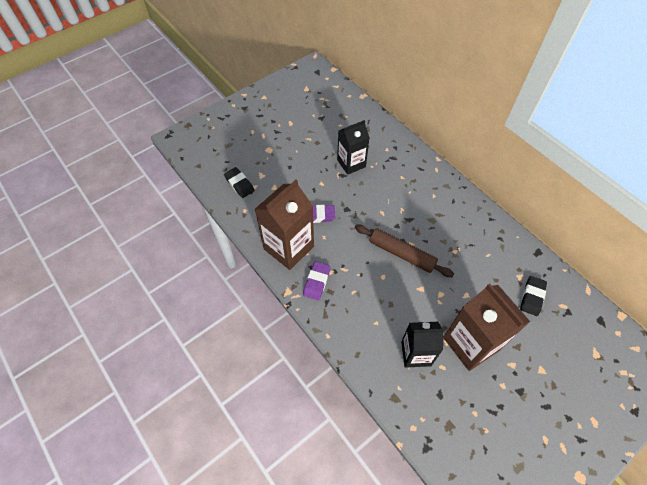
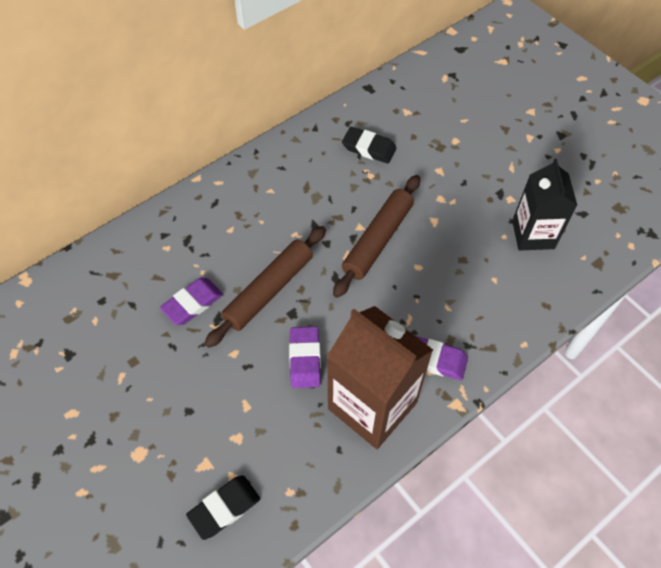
camera: 90 degrees left, 0 degrees up
black carton [337,120,370,175] -> purple eraser [160,278,223,325]
brown carton [444,283,530,371] -> none
black eraser [520,276,547,316] -> black eraser moved to [342,127,396,164]
none -> brown rolling pin [205,226,326,348]

